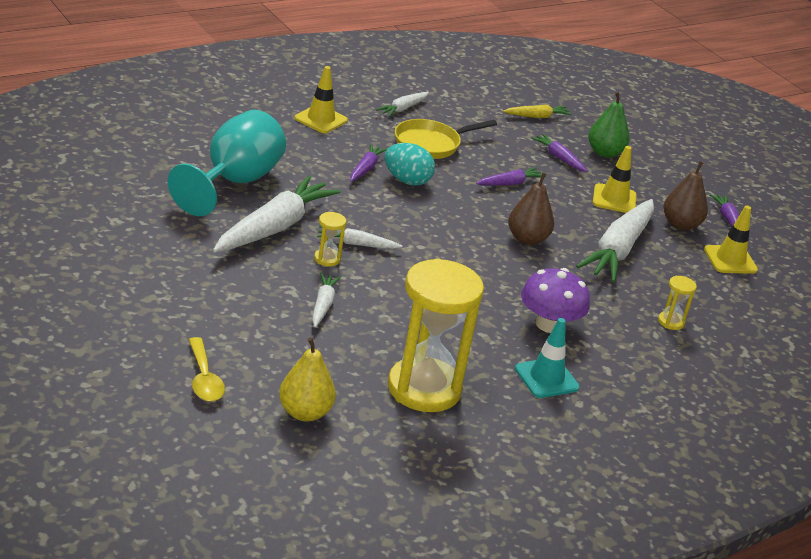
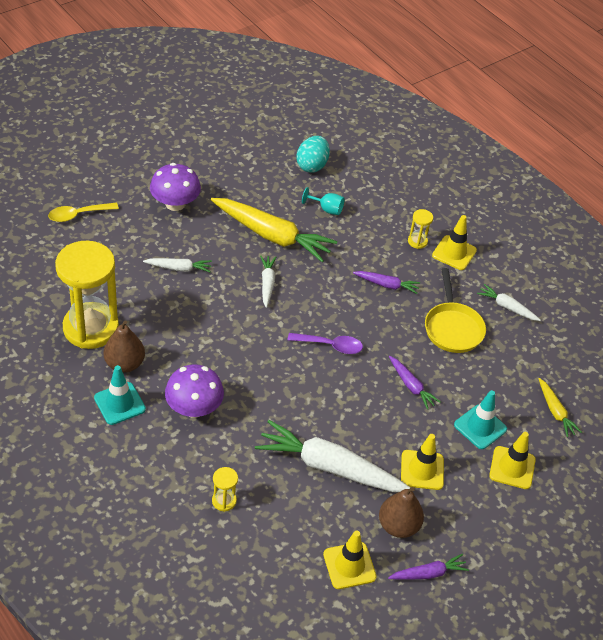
camera: 85 degrees right, 15 degrees up
turquoise goblet [168,110,286,216] -> turquoise goblet [302,187,345,215], size x0.40
white carrot [213,175,341,253] -> yellow carrot [211,198,337,263]
yellow pear [279,337,336,421] -> none
yellow hourglass [314,212,346,266] -> yellow hourglass moved to [408,209,433,249]
turquoise egg [385,143,435,186] -> turquoise egg moved to [296,136,330,173]
yellow pan [395,119,497,159] -> yellow pan turned 150 degrees counterclockwise [425,268,486,353]
brown pear [508,173,554,245] -> brown pear moved to [104,321,145,373]
purple carrot [531,134,588,172] -> turquoise traffic cone [454,390,507,449]
green pear [588,92,630,158] -> yellow traffic cone [489,432,536,489]
none -> purple mushroom [150,163,201,211]
none -> purple spoon [288,333,363,354]

